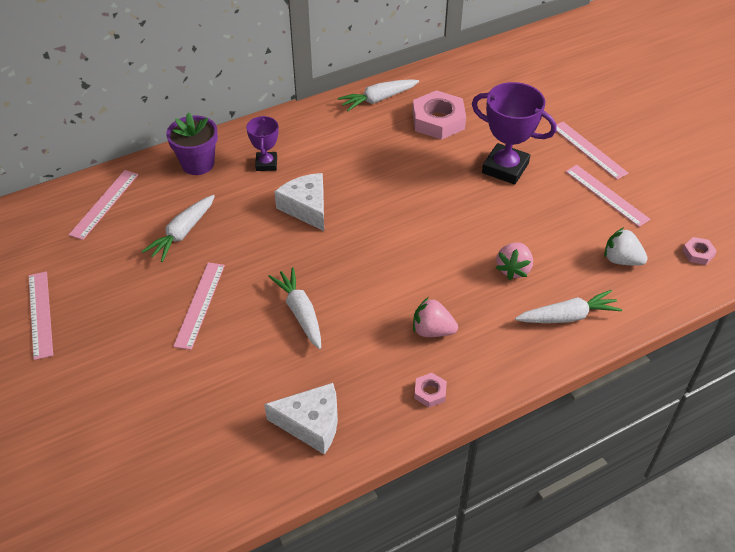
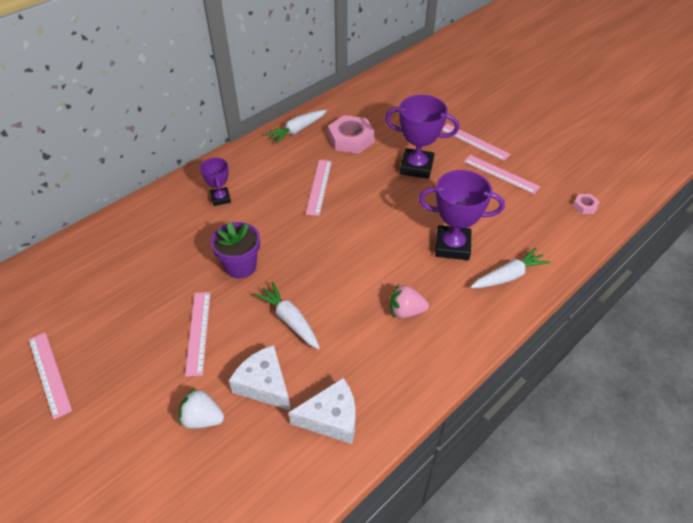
camera: 15 degrees left, 0 degrees up
pink ruler [69,170,138,240] -> pink ruler moved to [306,160,332,216]
white carrot [141,195,215,262] -> none
purple flower pot [166,112,218,175] -> purple flower pot moved to [211,222,260,279]
white cheese [274,173,324,231] -> white cheese moved to [229,345,291,410]
pink nut [414,373,447,407] -> none
pink strawberry [496,242,533,280] -> purple trophy [419,170,505,260]
white strawberry [604,227,648,266] -> white strawberry moved to [178,388,224,429]

